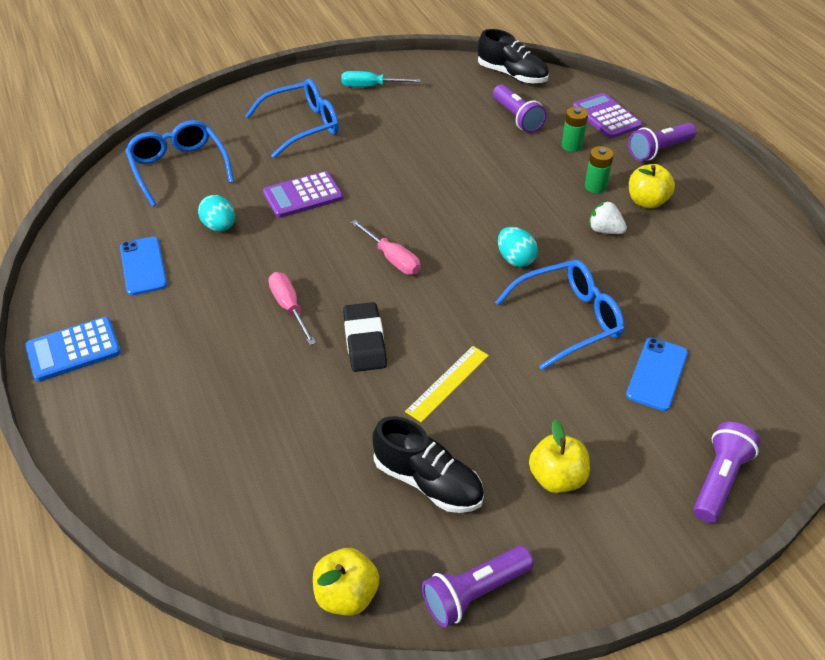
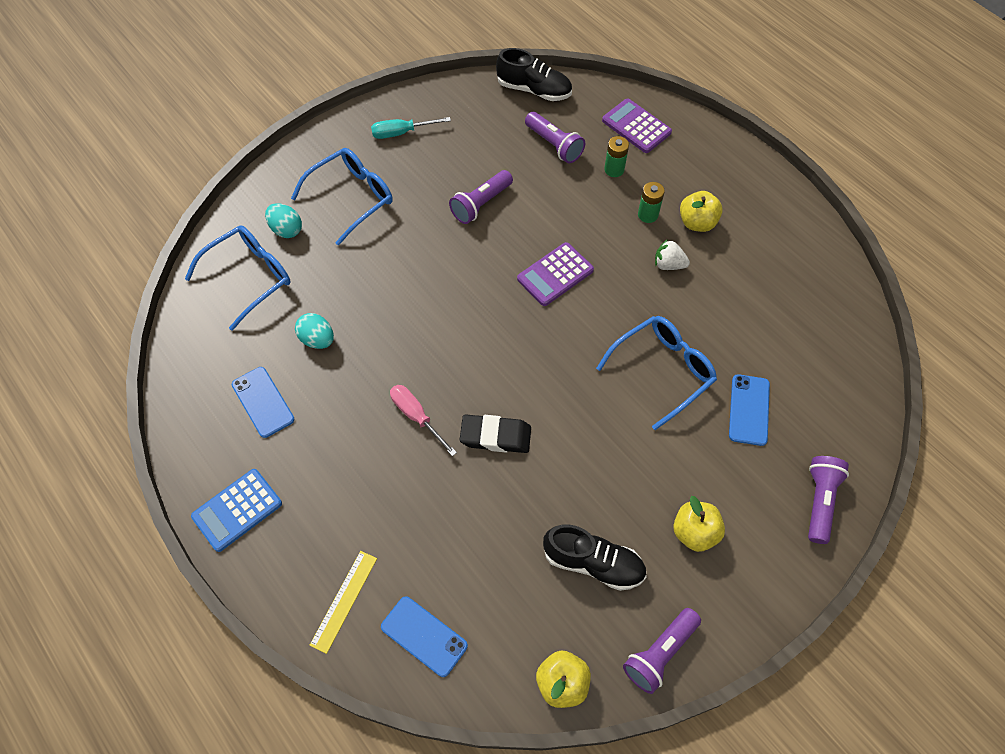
camera: 15 degrees left, 15 degrees up
blue glasses [125,120,234,207] -> blue glasses turned 90 degrees clockwise [185,225,291,331]
purple calculator [263,171,343,218] -> purple calculator moved to [517,242,594,306]
black eraser [343,302,387,372] -> black eraser turned 60 degrees counterclockwise [460,414,531,453]
pink screwdriver [351,220,421,275] -> none
yellow ruler [405,346,489,423] -> yellow ruler moved to [310,551,377,654]
turquoise egg [498,227,538,267] -> turquoise egg moved to [265,203,302,238]
purple flashlight [628,123,696,161] -> purple flashlight moved to [449,170,513,224]
none -> blue phone [381,596,468,677]

